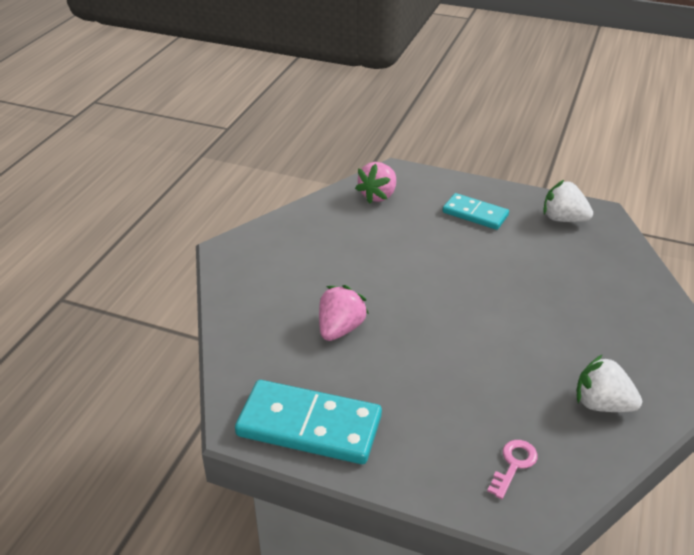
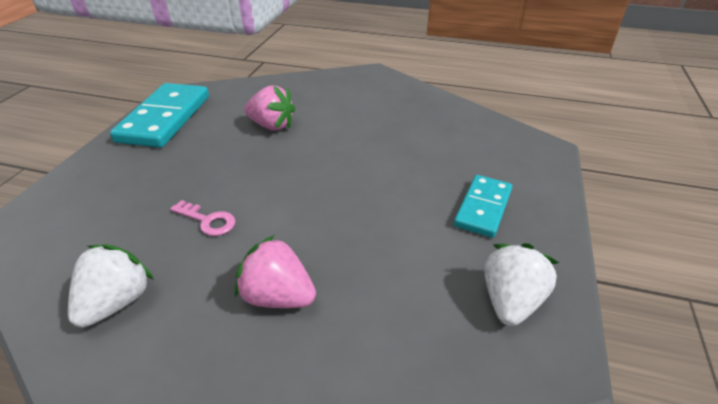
camera: 85 degrees right, 0 degrees up
pink strawberry [355,162,396,204] -> pink strawberry moved to [235,235,316,308]
pink key [487,440,538,499] -> pink key moved to [170,200,236,236]

